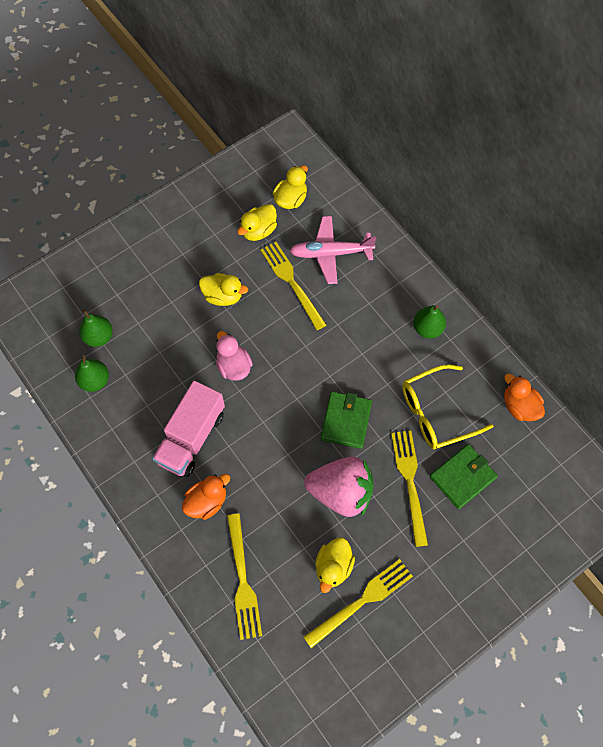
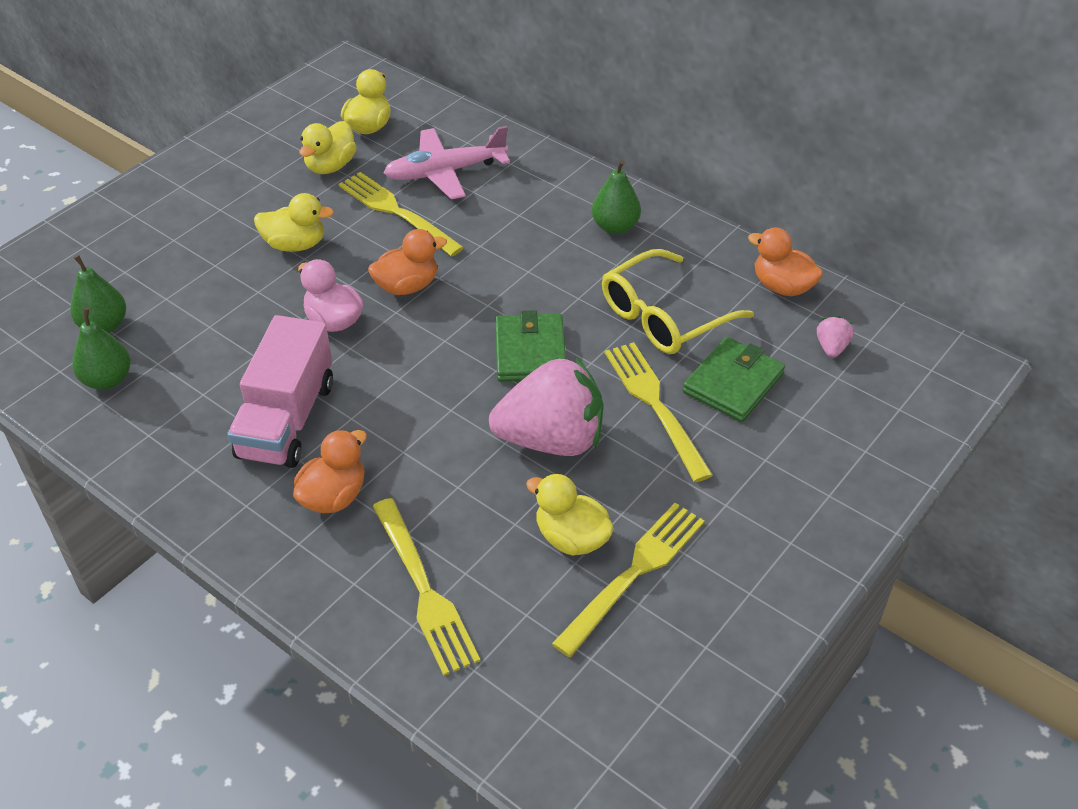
camera: 15 degrees left, 20 degrees down
yellow duck [315,537,355,593] -> yellow duck turned 120 degrees clockwise [526,473,614,556]
none -> orange duck [368,229,447,295]
none -> pink strawberry [817,316,854,358]

